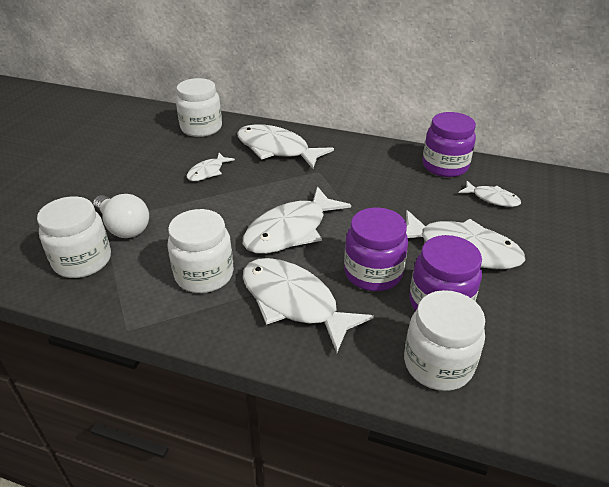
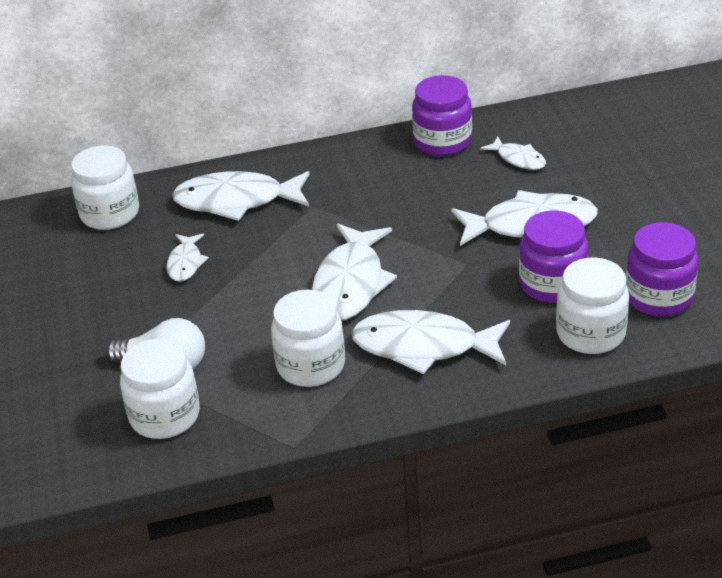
camera: 30 degrees left, 0 degrees up
purple jar [344,207,408,291] -> purple jar moved to [626,222,698,317]
white fish [459,181,521,207] -> white fish turned 45 degrees clockwise [481,136,546,170]

